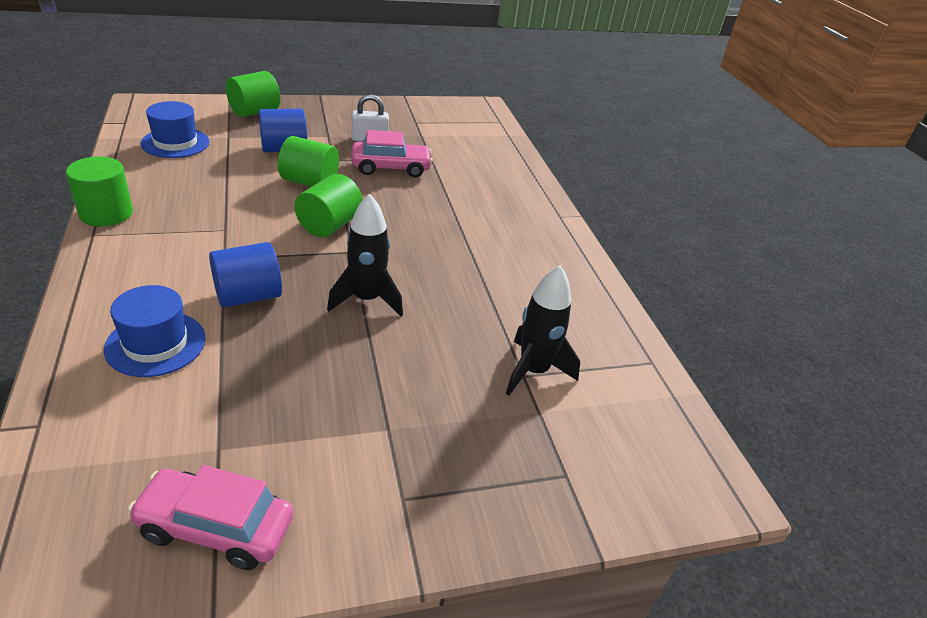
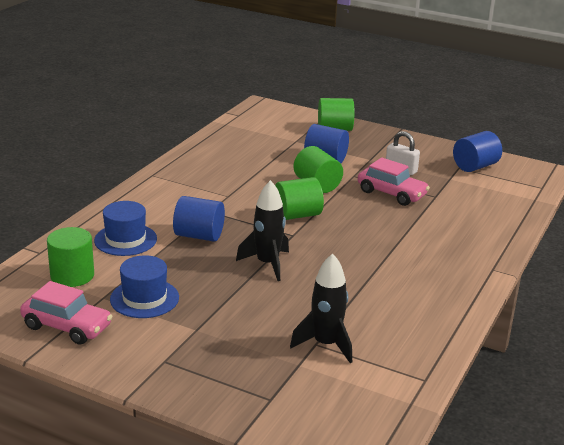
camera: 45 degrees right, 10 degrees down
green cylinder [66,157,133,226] -> green cylinder moved to [47,227,94,287]
pink car [127,465,293,570] -> pink car turned 150 degrees clockwise [20,281,113,345]
blue hat [141,101,210,158] -> blue hat moved to [110,255,179,318]
none -> blue cylinder [453,131,502,172]

